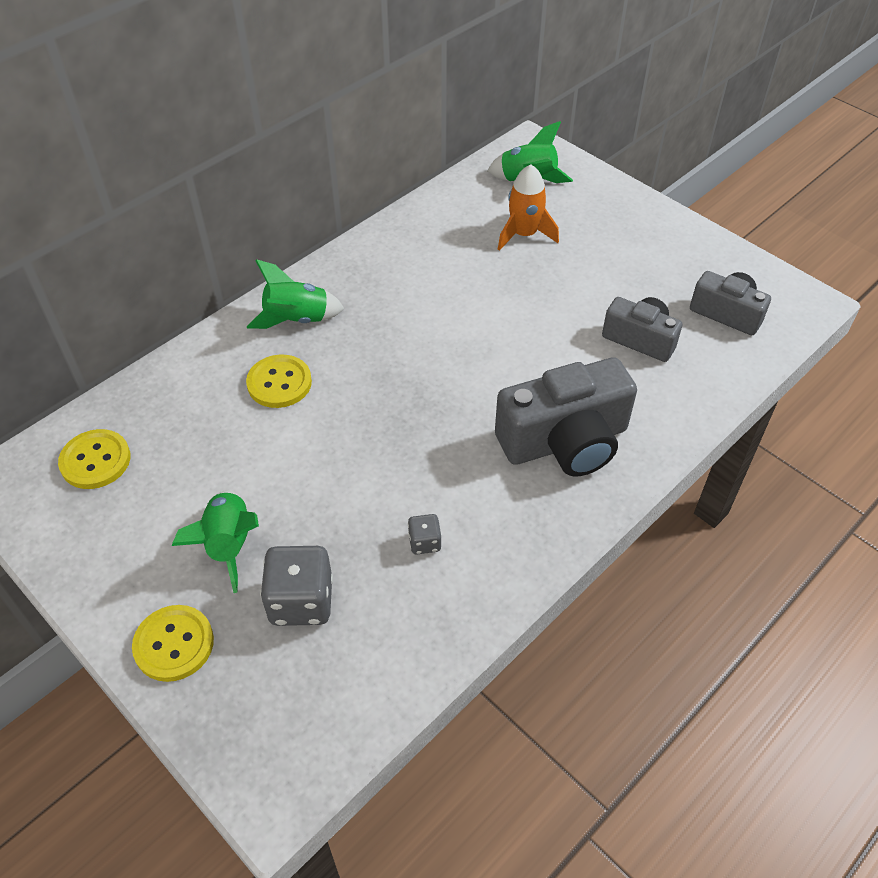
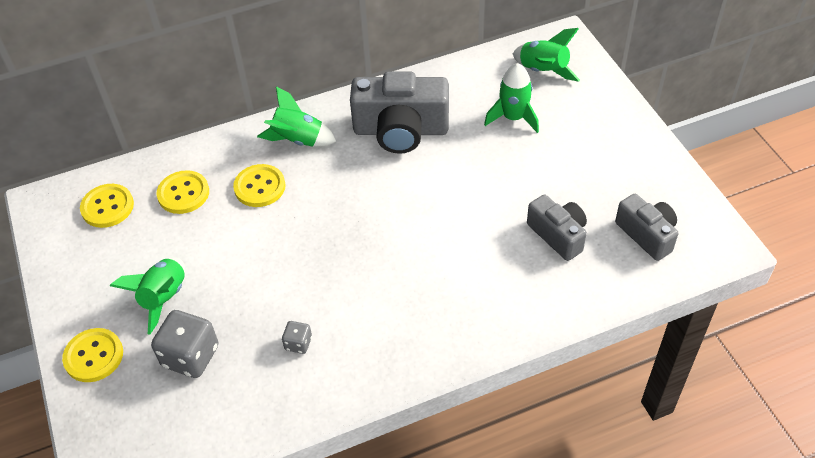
camera: 25 degrees right, 0 degrees up
grey camera [495,357,637,477] -> grey camera moved to [350,72,449,154]
orange rocket [498,165,559,251] -> green rocket [484,63,539,133]
none -> yellow button [156,170,209,214]

